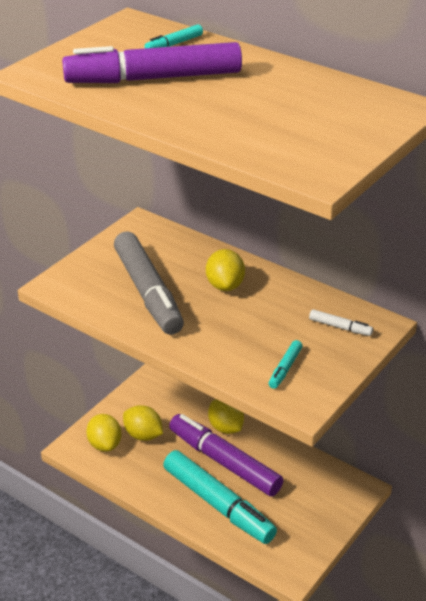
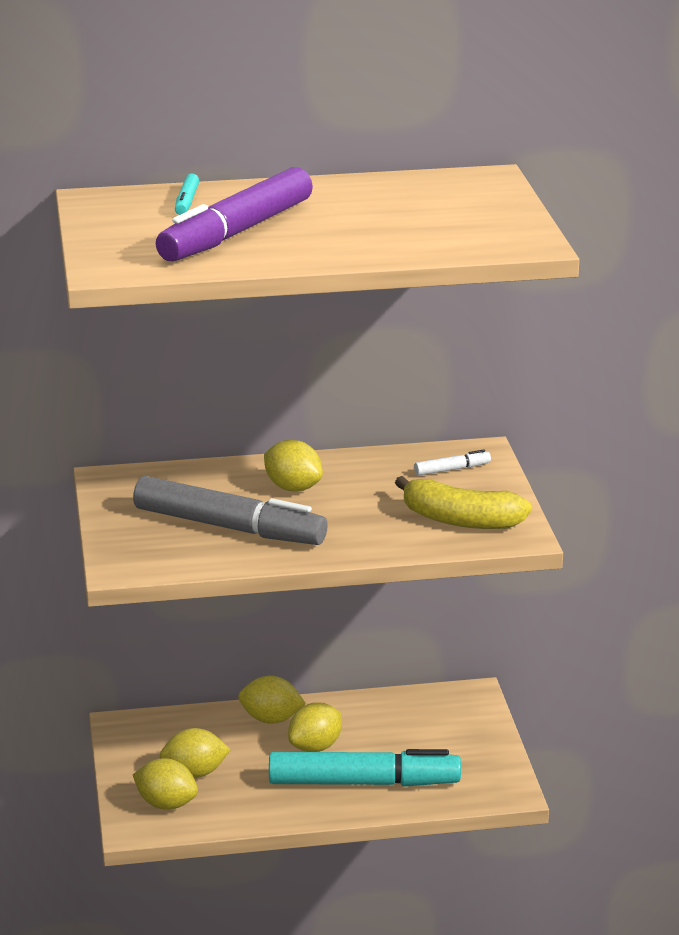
camera: 45 degrees left, 10 degrees down
purple marker [169,414,284,496] -> yellow lemon [288,702,342,752]
turquoise marker [269,340,303,389] -> yellow banana [395,476,532,529]

